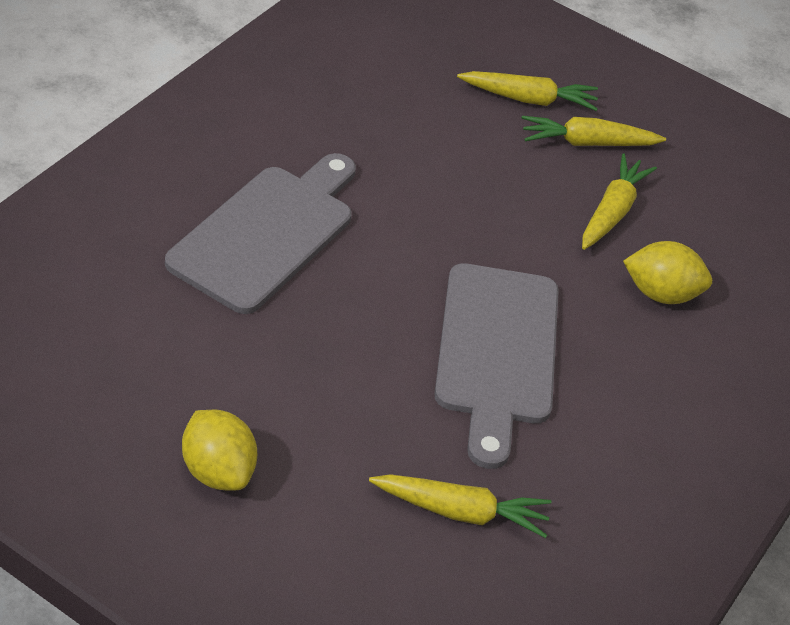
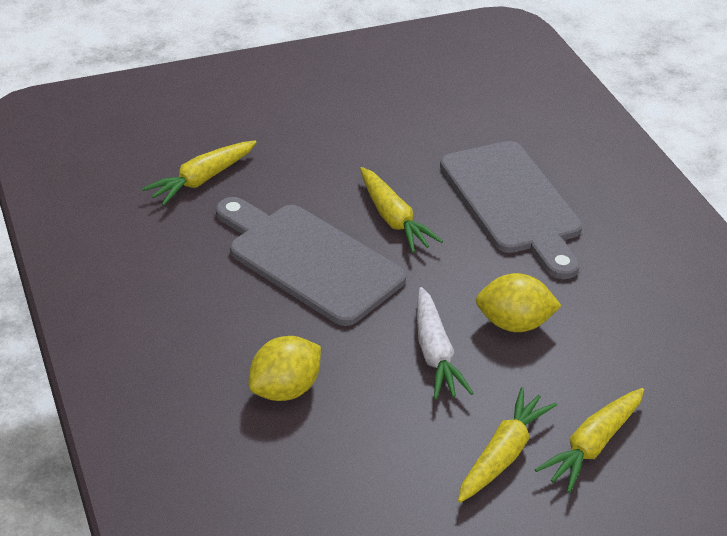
camera: 130 degrees right, 5 degrees down
yellow lemon [182,410,257,491] -> yellow lemon moved to [476,273,561,332]
yellow carrot [582,153,657,250] -> yellow carrot moved to [360,167,443,253]
none -> white carrot [417,287,474,400]

